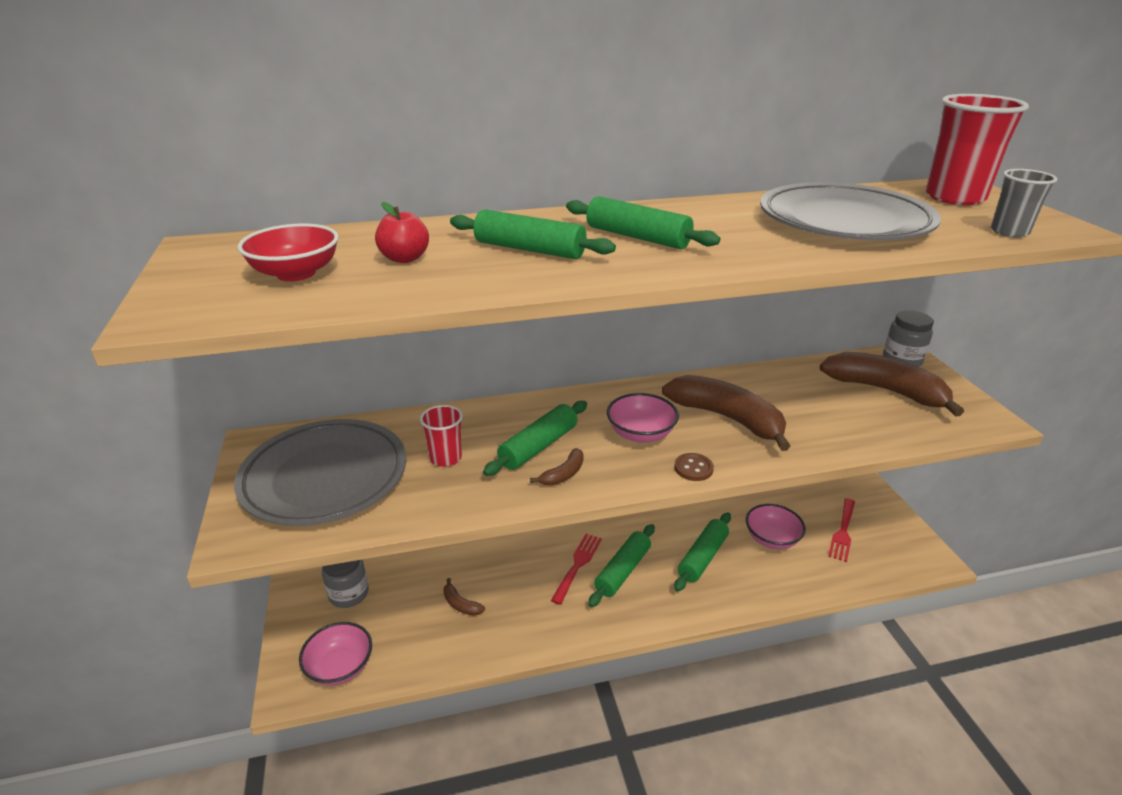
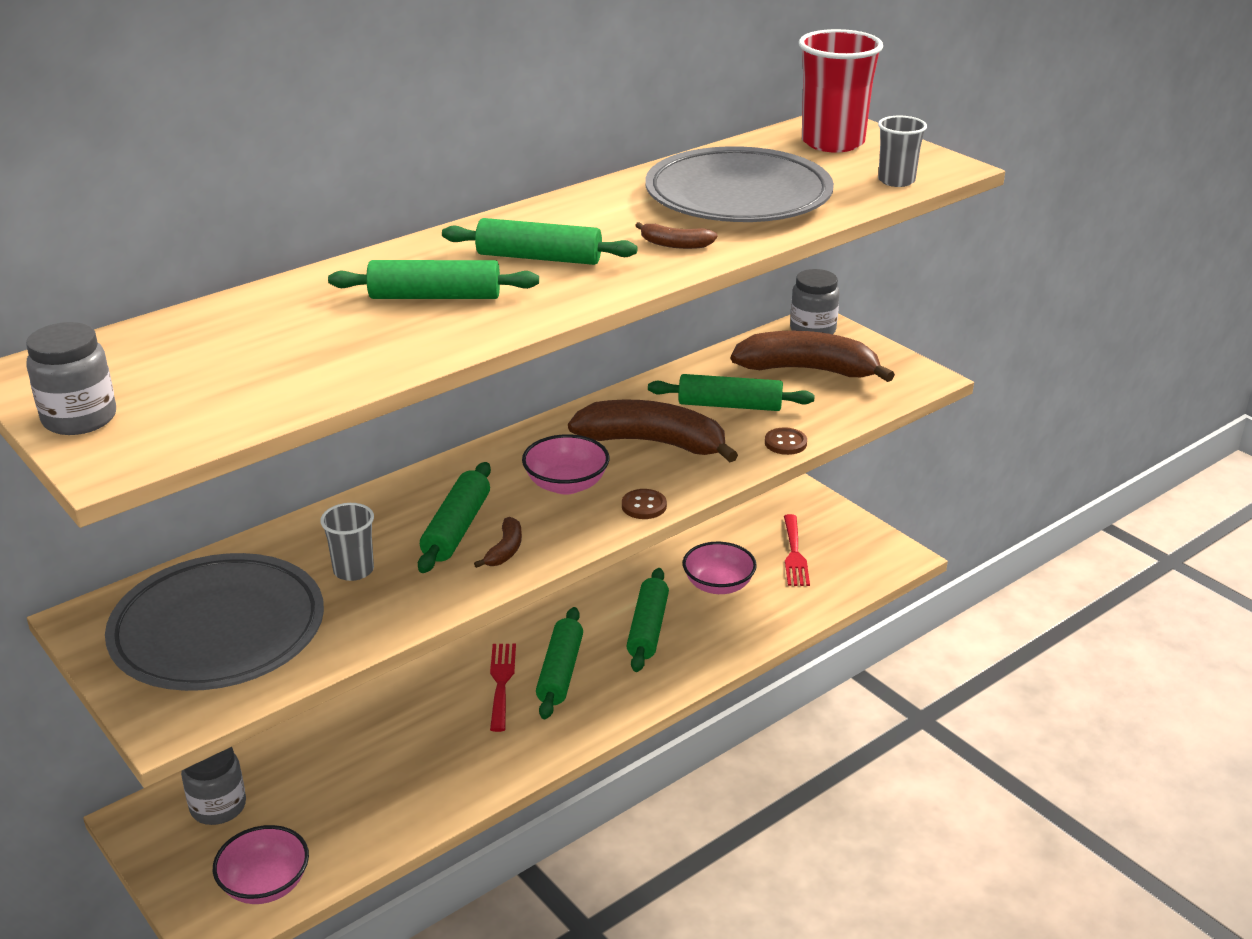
camera: 25 degrees left, 0 degrees up
red bowl [238,224,339,281] -> none
red apple [375,202,429,263] -> none
red cup [420,405,463,467] -> grey cup [320,503,374,581]
brown banana [443,578,485,616] -> brown banana moved to [635,222,717,249]
none -> grey jar [26,322,116,435]
none -> green rolling pin [648,374,815,411]
none -> brown button [765,427,807,455]

